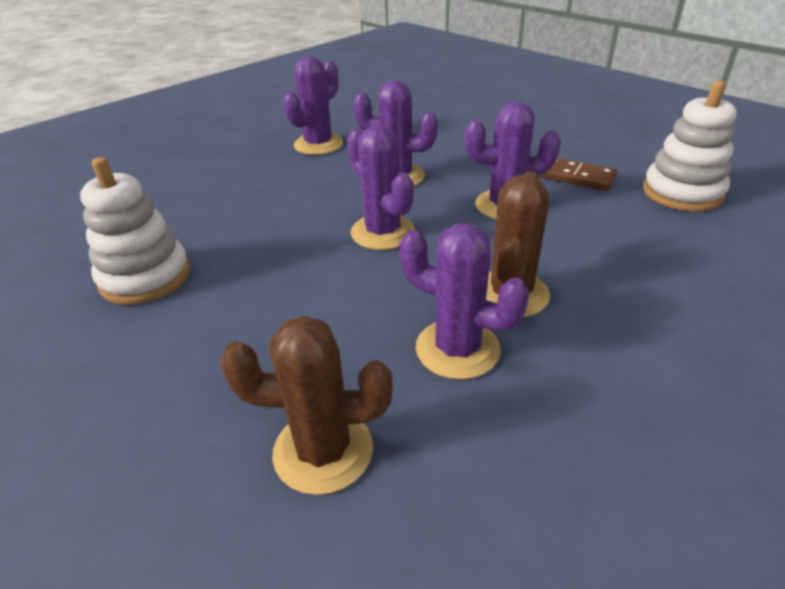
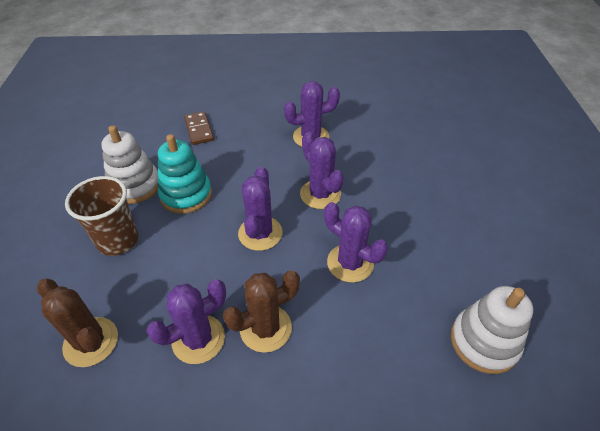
camera: 40 degrees right, 10 degrees up
purple cactus [399,223,529,380] -> purple cactus turned 75 degrees clockwise [146,279,226,364]
brown domino [538,158,617,191] -> brown domino moved to [184,111,214,145]
none -> brown cup [65,176,138,256]
none -> turquoise stacking toy [158,134,212,214]

